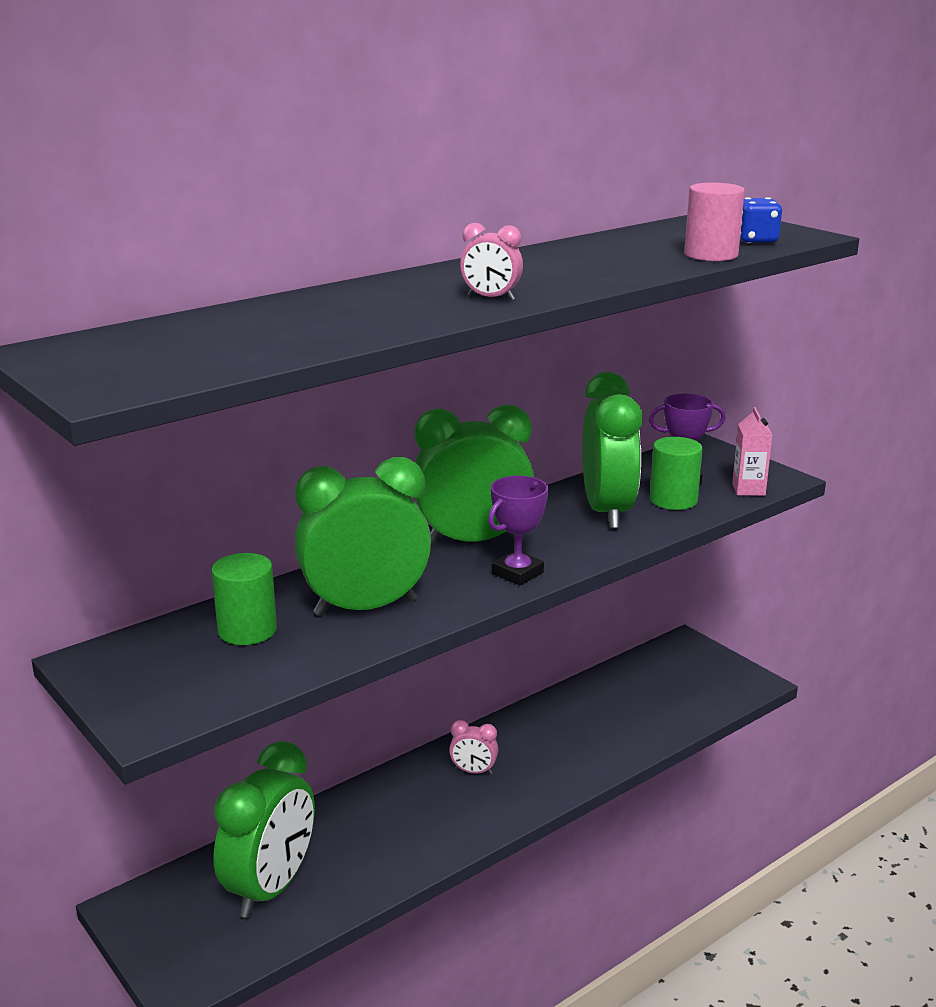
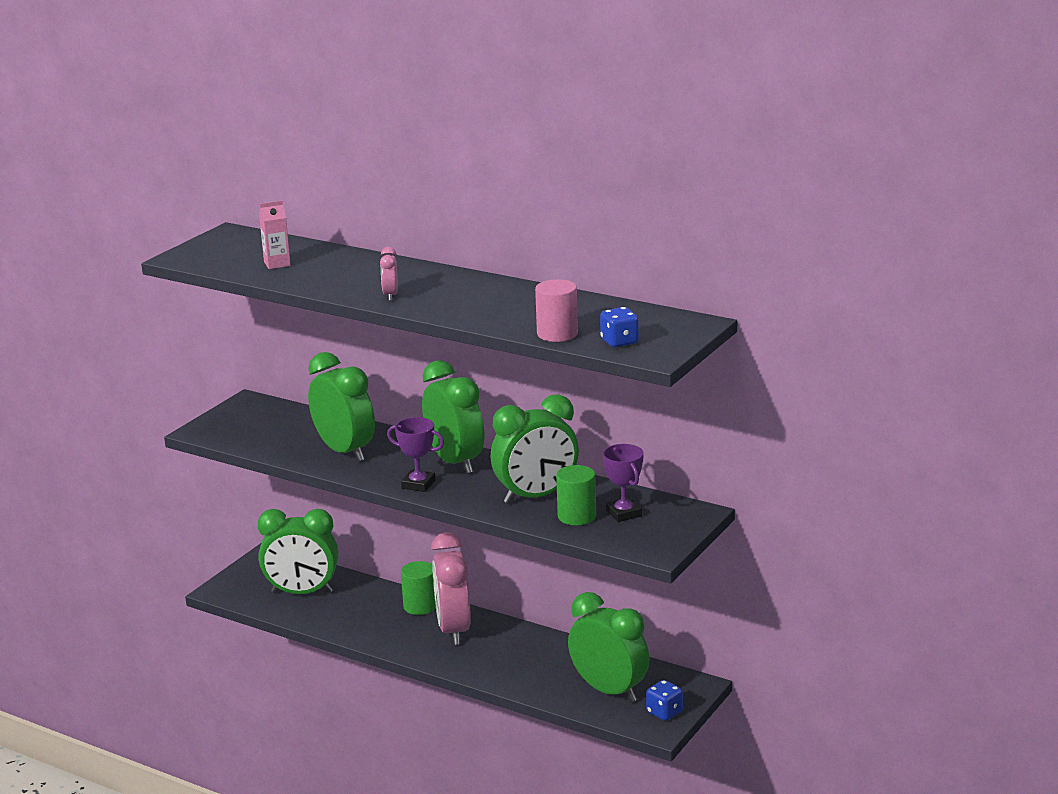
camera: 70 degrees right, 0 degrees up
green cylinder [211,553,277,645] -> green cylinder moved to [401,561,436,615]
pink clock [449,720,498,774] -> pink clock [431,532,471,645], size x2.27
pink carton [732,407,773,496] -> pink carton moved to [259,200,291,269]
none -> green clock [568,592,649,702]
none -> blue dice [646,680,683,721]

